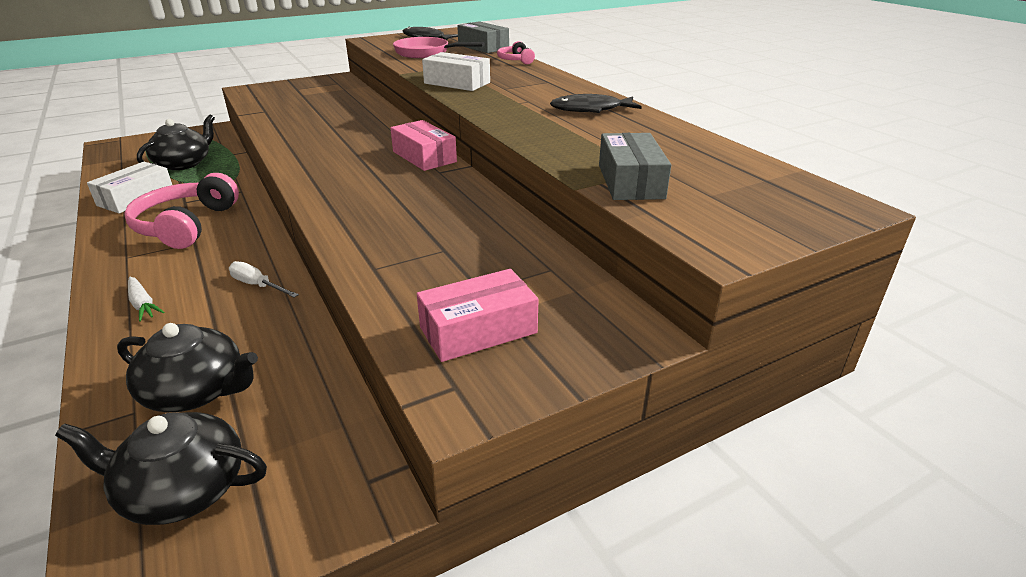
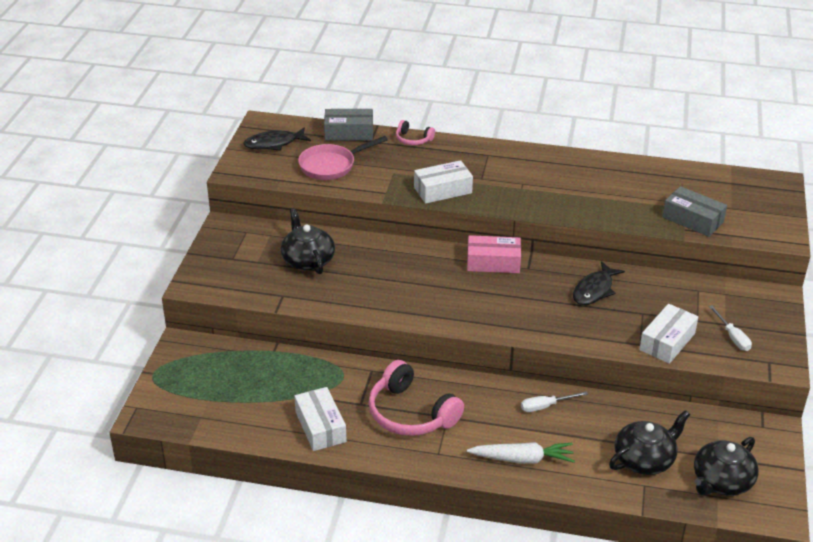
camera: 50 degrees left, 5 degrees up
white carrot [128,277,165,322] -> white carrot [467,442,575,464], size x1.59
black teapot [137,115,215,170] -> black teapot moved to [281,208,335,274]
pink box [417,269,539,362] -> white screwdriver [709,305,752,351]
black fish [550,94,642,113] -> black fish moved to [573,261,625,305]
none -> white box [639,304,698,364]

